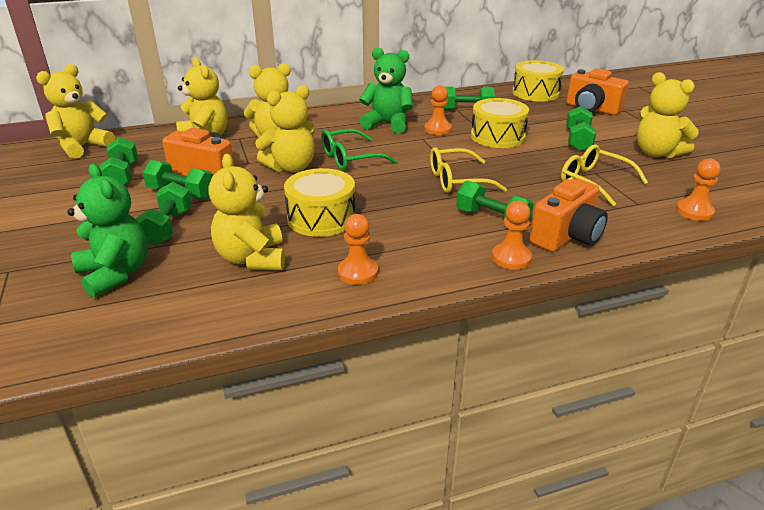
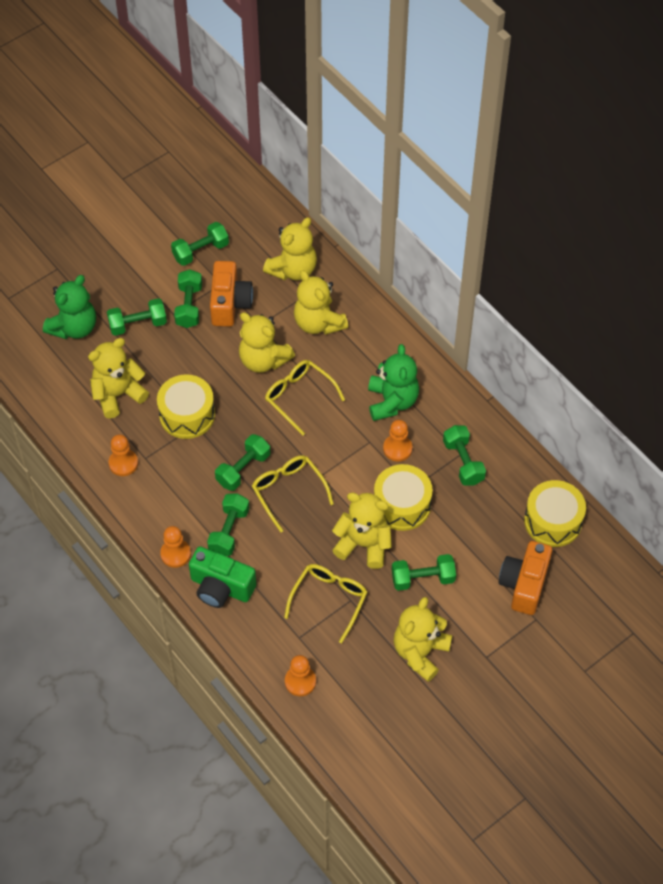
camera: 70 degrees right, 25 degrees up
yellow teddy bear [36,64,115,159] -> yellow teddy bear moved to [332,493,392,569]
green glasses [321,129,397,170] -> yellow glasses [265,360,345,436]
orange camera [529,178,608,252] -> green camera [189,547,256,608]
none -> green dumbbell [215,434,270,491]

